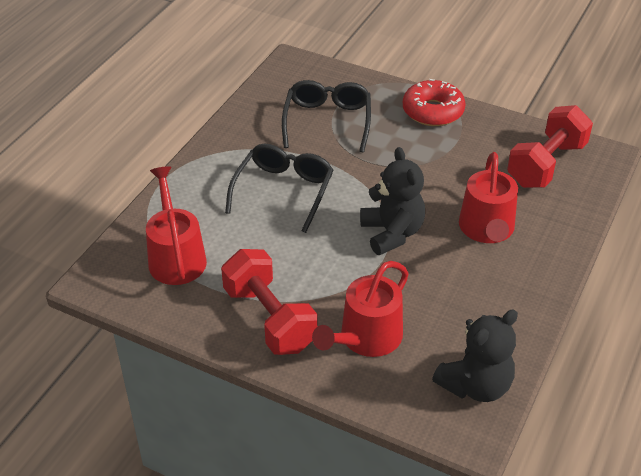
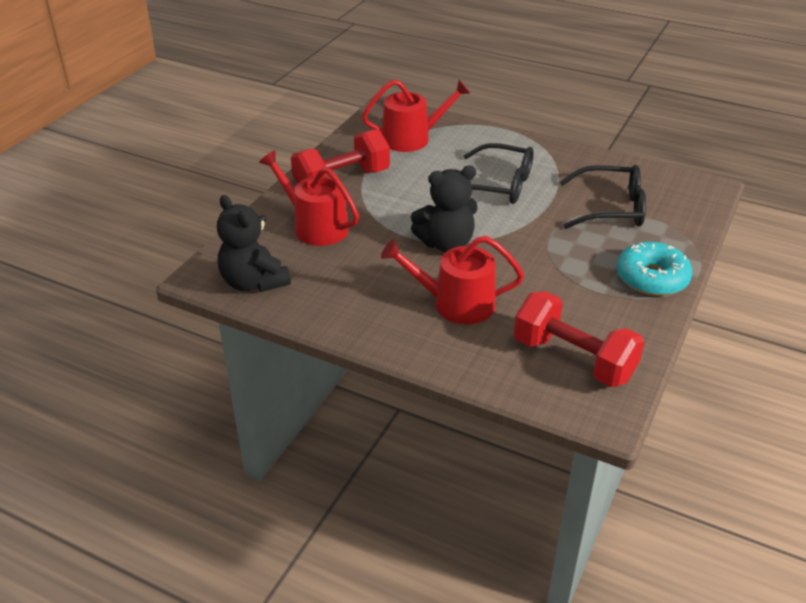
camera: 90 degrees right, 5 degrees down
red donut [403,79,466,126] -> turquoise donut [617,242,692,296]

